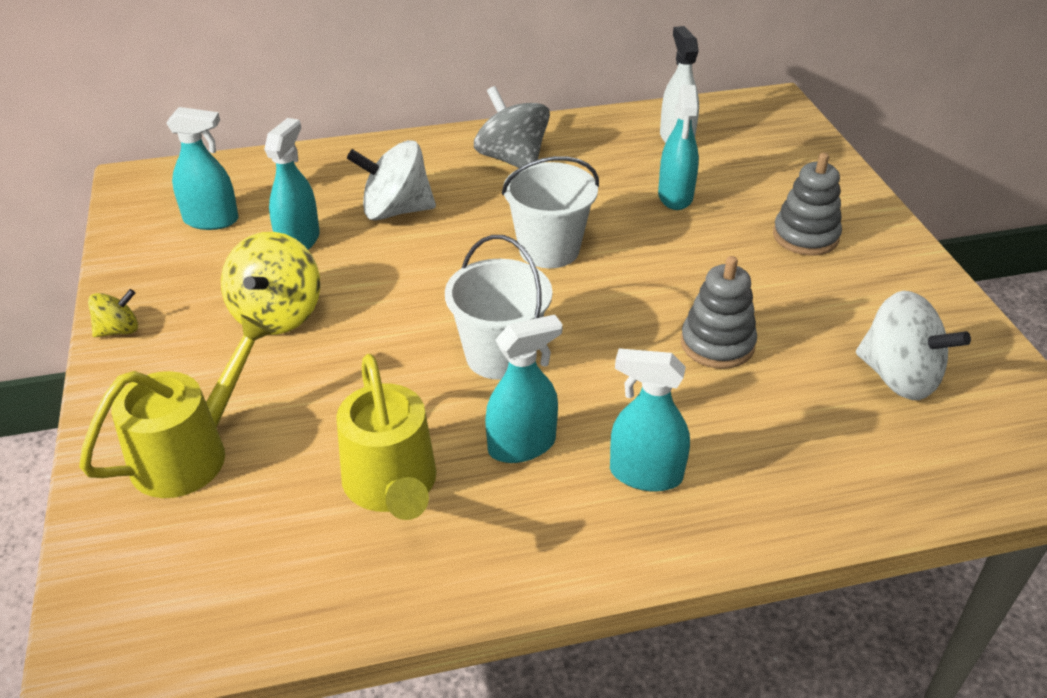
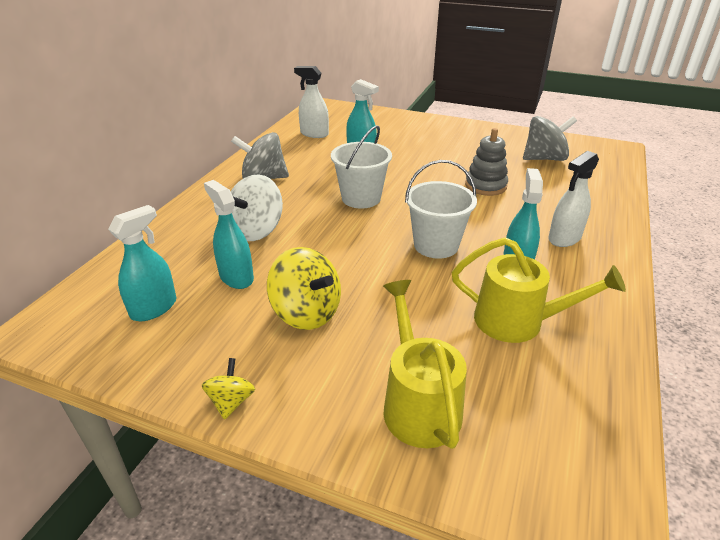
camera: 55 degrees left, 5 degrees down
turquoise spray bottle [610,348,690,492] -> white spray bottle [548,151,599,247]
grey stacking toy [773,153,842,256] -> none
white spinning top [856,291,971,400] -> grey spinning top [523,116,577,161]

